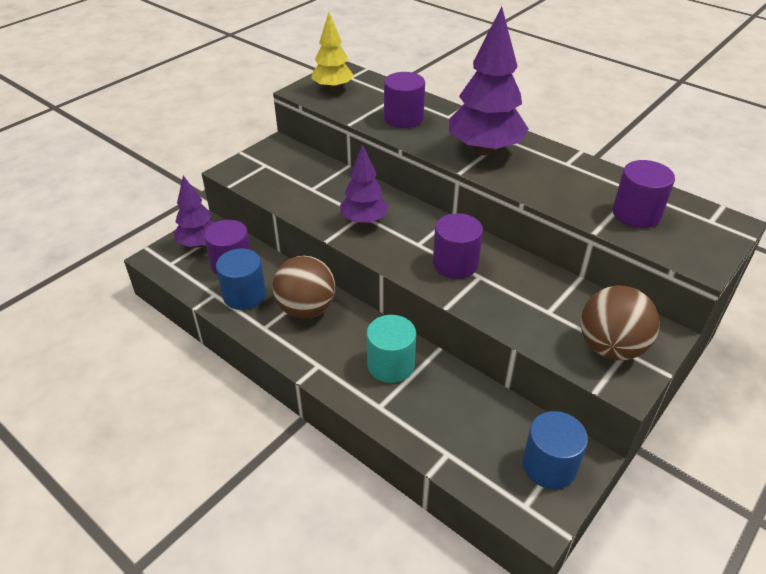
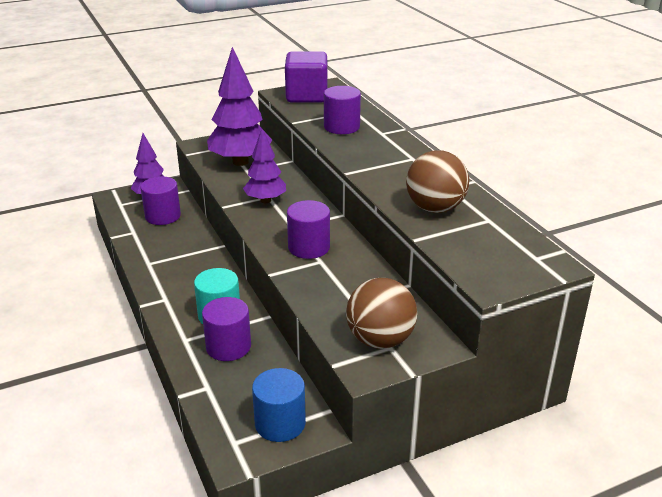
camera: 25 degrees right, 10 degrees down
blue cylinder [216,248,266,310] -> none
brown ball [272,256,336,318] -> brown ball moved to [406,150,469,213]
yellow tree [311,12,354,91] -> purple cube [285,51,327,103]
purple tree [449,6,529,156] -> purple tree moved to [207,47,272,166]
purple cylinder [613,160,675,228] -> purple cylinder moved to [202,297,251,361]

